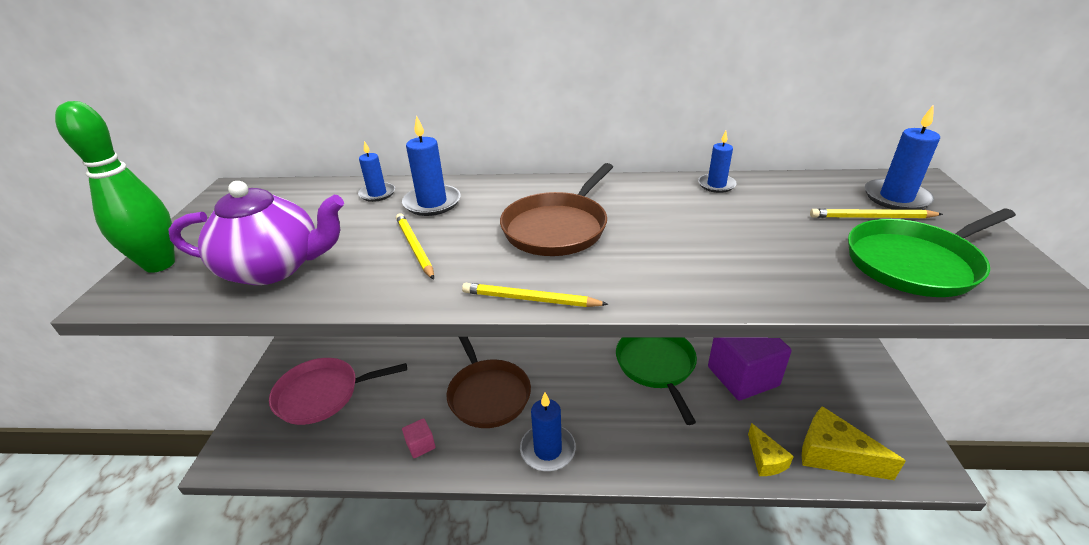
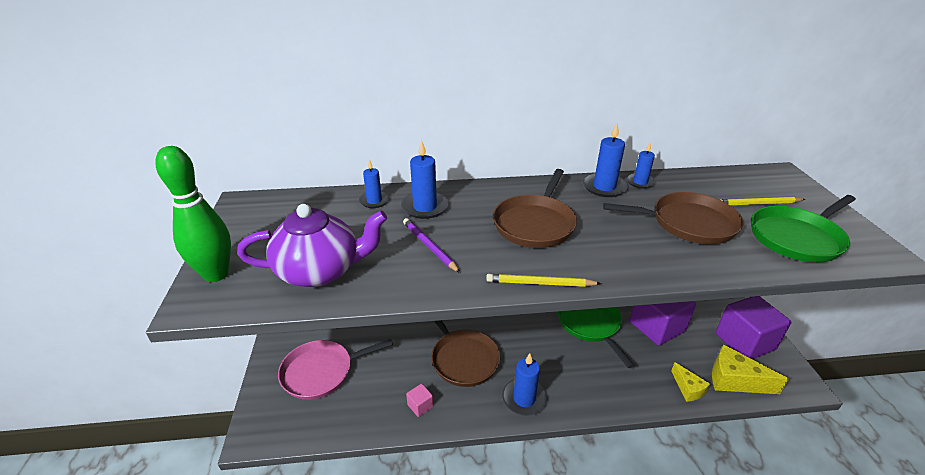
camera: 10 degrees left, 0 degrees up
yellow pencil [396,213,434,280] -> purple pencil [403,218,460,273]
blue candle [864,106,940,210] -> blue candle moved to [583,123,628,197]
none -> brown pan [603,192,744,244]
none -> purple cube [715,296,791,359]

